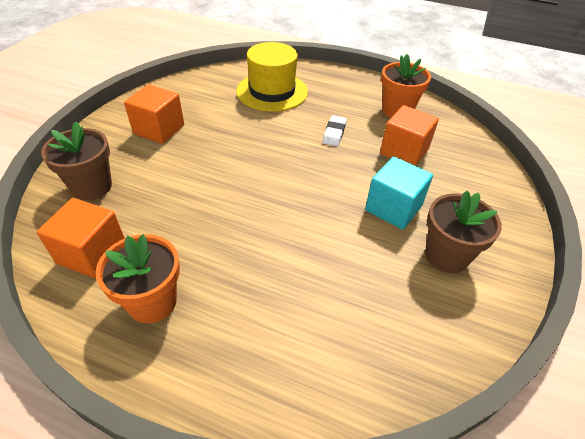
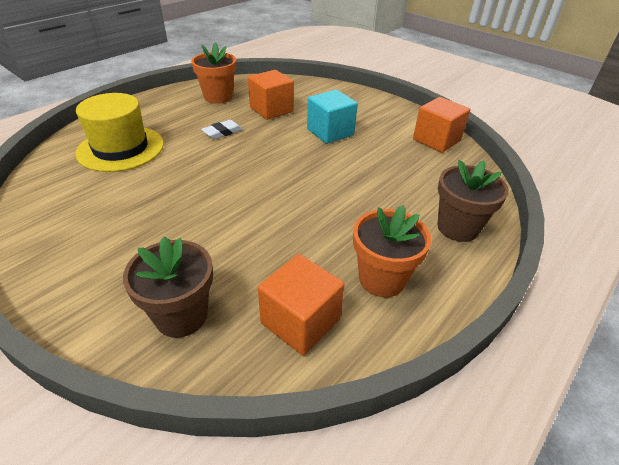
camera: 70 degrees left, 5 degrees down
orange cube [124,84,184,144] -> orange cube moved to [413,97,470,153]
white eraser [323,115,347,146] -> white eraser turned 75 degrees counterclockwise [201,120,243,139]
brown flower pot [425,191,502,273] -> brown flower pot moved to [438,160,509,242]

